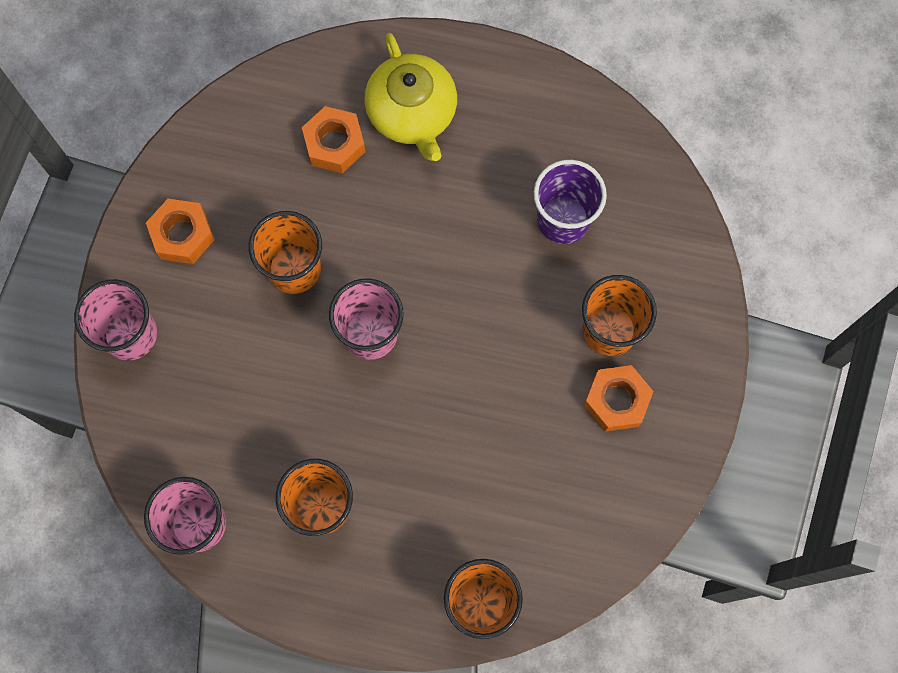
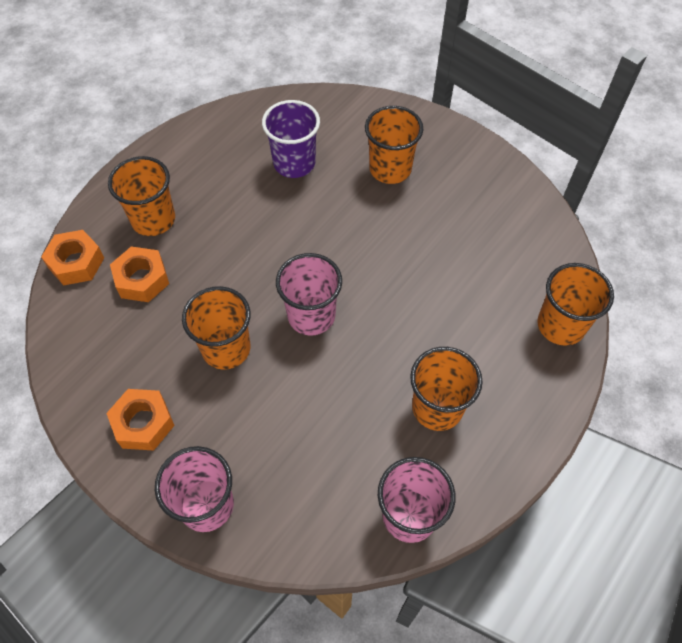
camera: 65 degrees left, 15 degrees down
yellow teapot [365,33,457,161] -> orange cup [108,156,175,236]
orange nut [584,365,654,432] -> orange nut moved to [41,230,104,286]

